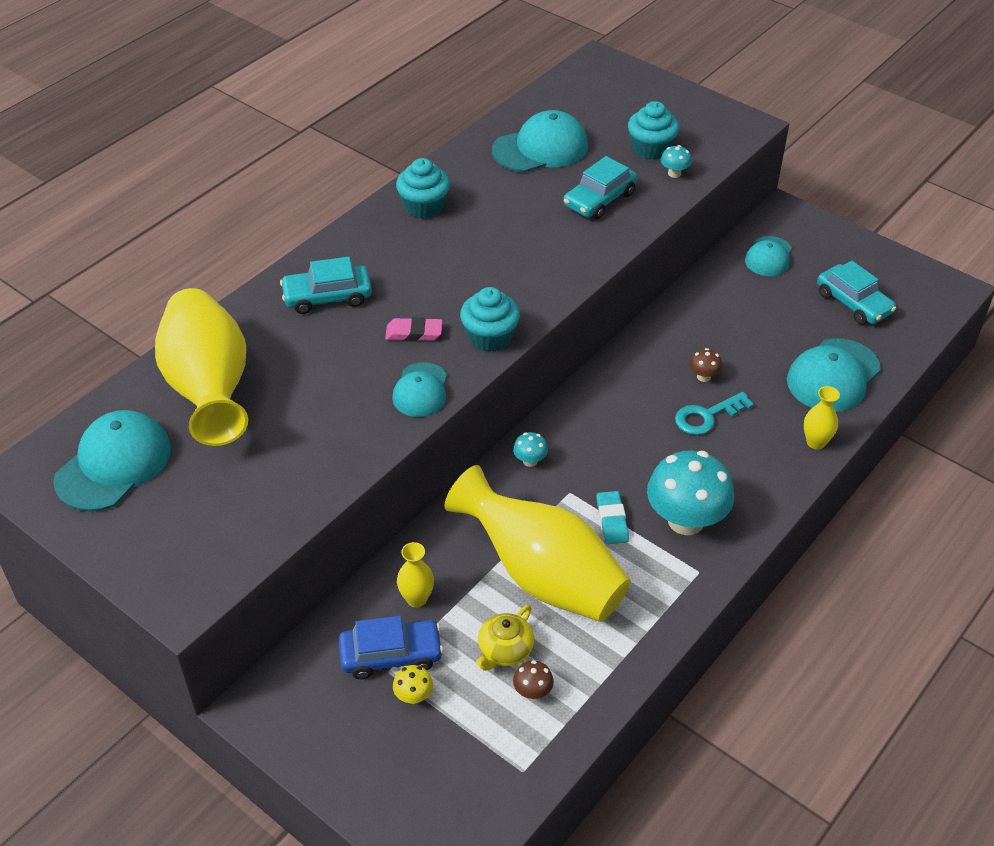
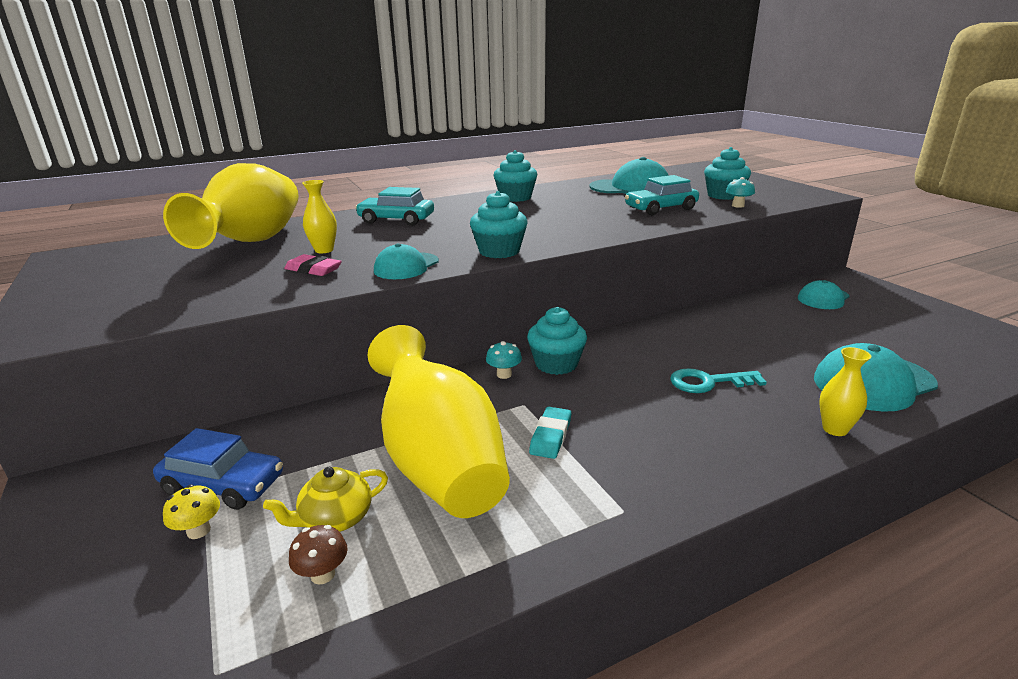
camera: 25 degrees right, 20 degrees down
turquoise cap [53,410,171,511] -> none
pink eraser [385,317,443,341] -> pink eraser moved to [284,254,342,276]
yellow vase [397,542,434,608] -> yellow vase moved to [302,180,337,253]
turquoise mushroom [647,450,734,535] -> none
brown mushroom [689,348,722,382] -> none
turquoise car [817,261,896,325] -> none
none -> turquoise cupcake [527,307,587,375]

